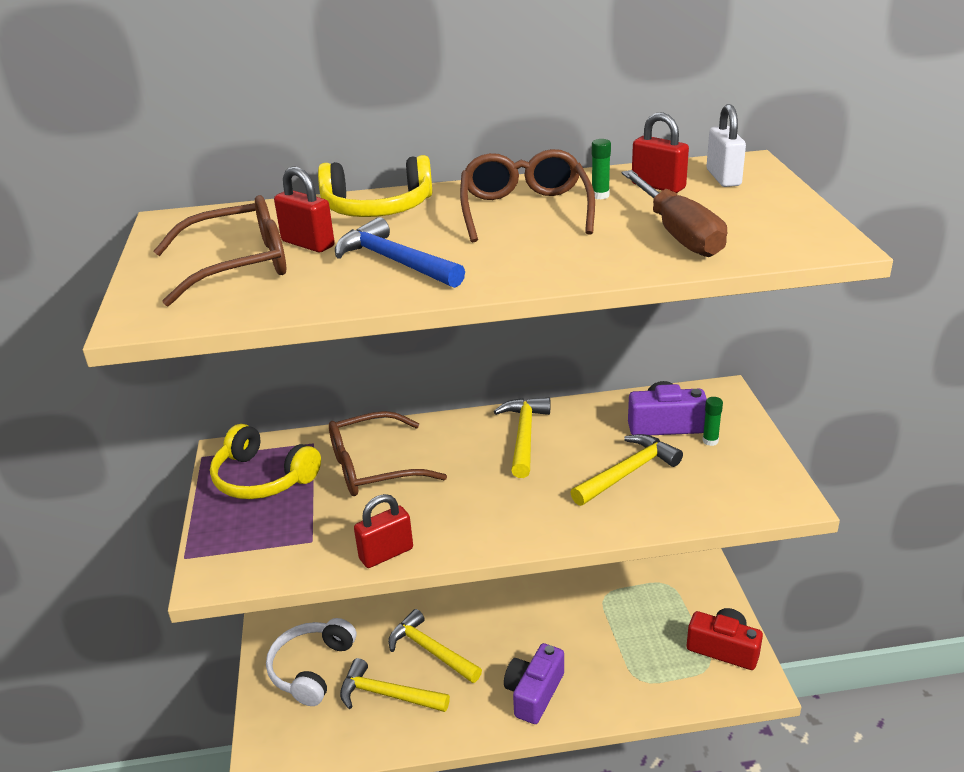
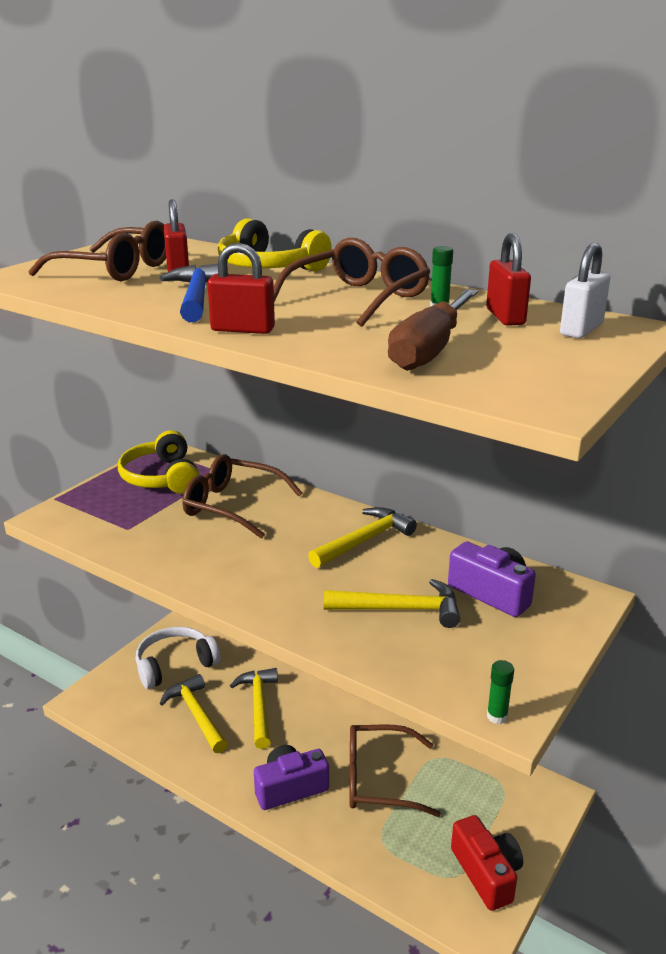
camera: 40 degrees right, 5 degrees down
red padlock [354,494,413,568] -> red padlock moved to [207,243,275,334]
green glue stick [702,397,723,446] -> green glue stick moved to [487,660,514,724]
none -> brown glasses [349,725,441,817]

